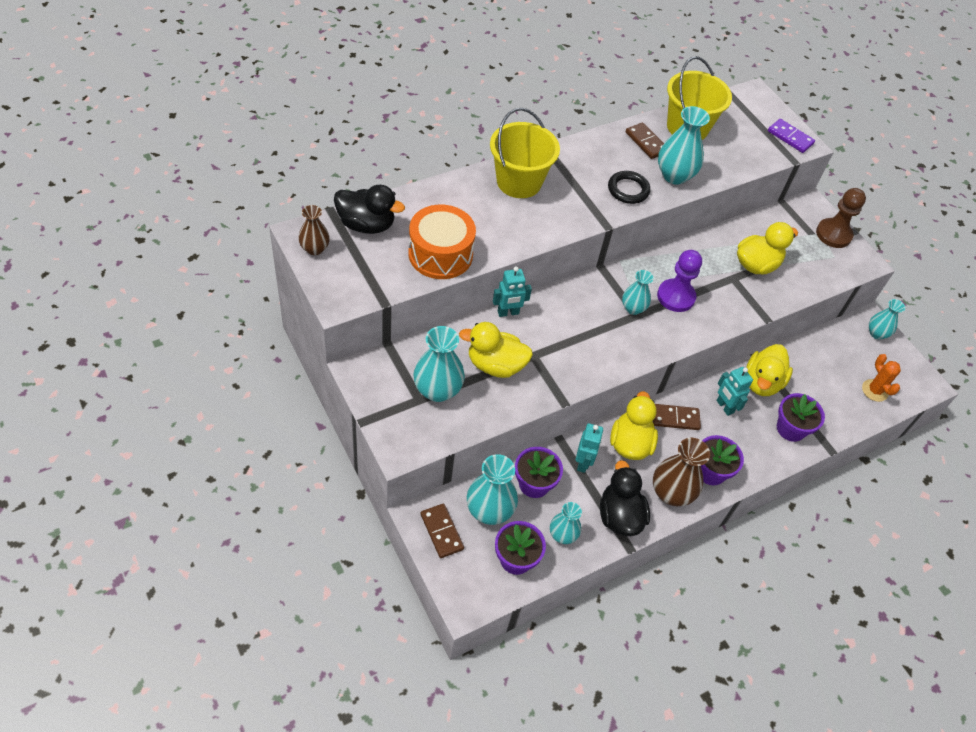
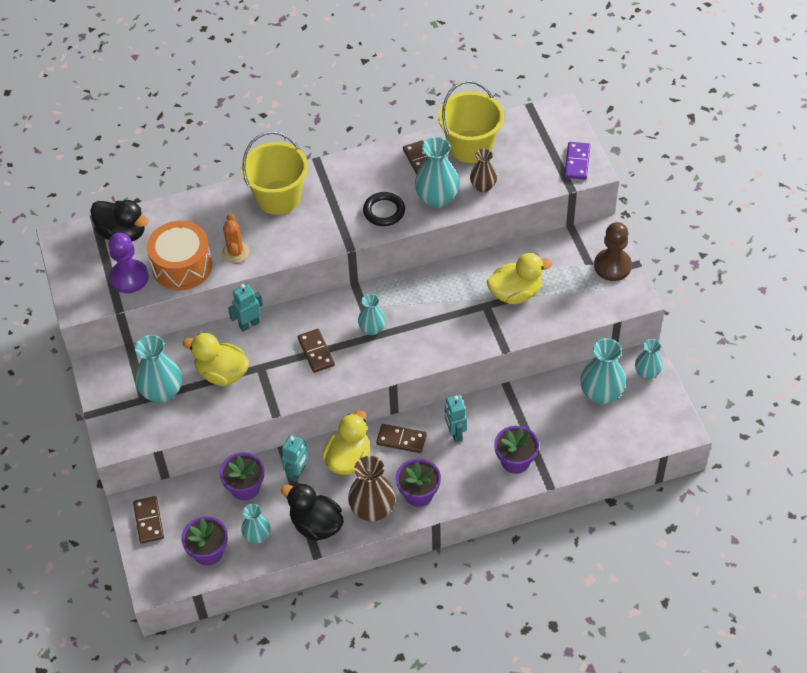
camera: 20 degrees right, 0 degrees up
brown vase [298,205,330,255] -> brown vase moved to [470,149,497,192]
turquoise vase [467,454,518,525] -> turquoise vase moved to [580,338,626,404]
turquoise robot [493,266,532,317] -> turquoise robot turned 150 degrees clockwise [228,284,263,332]
black duck [600,460,650,536] -> black duck turned 60 degrees counterclockwise [281,483,344,541]
purple pawn [657,250,702,312] -> purple pawn moved to [108,233,149,293]
yellow duck [746,344,793,396] -> none
purple domino [768,119,815,153] -> purple domino turned 45 degrees clockwise [564,142,590,180]
orange cactus [862,354,901,402] -> orange cactus moved to [222,213,249,263]
none -> brown domino [298,329,335,373]

